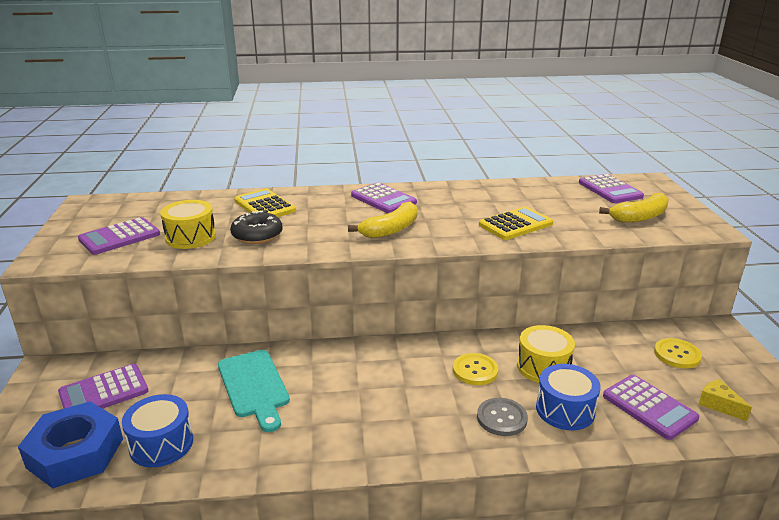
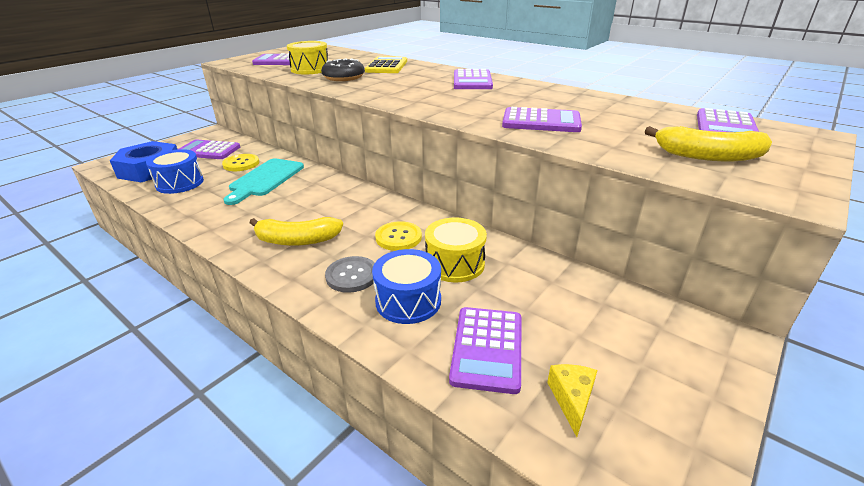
camera: 45 degrees right, 5 degrees up
yellow banana [348,202,417,238] -> yellow banana moved to [250,217,343,246]
yellow calculator [479,206,553,240] -> purple calculator [502,107,582,132]
yellow button [654,338,702,369] -> yellow button moved to [222,154,259,171]

